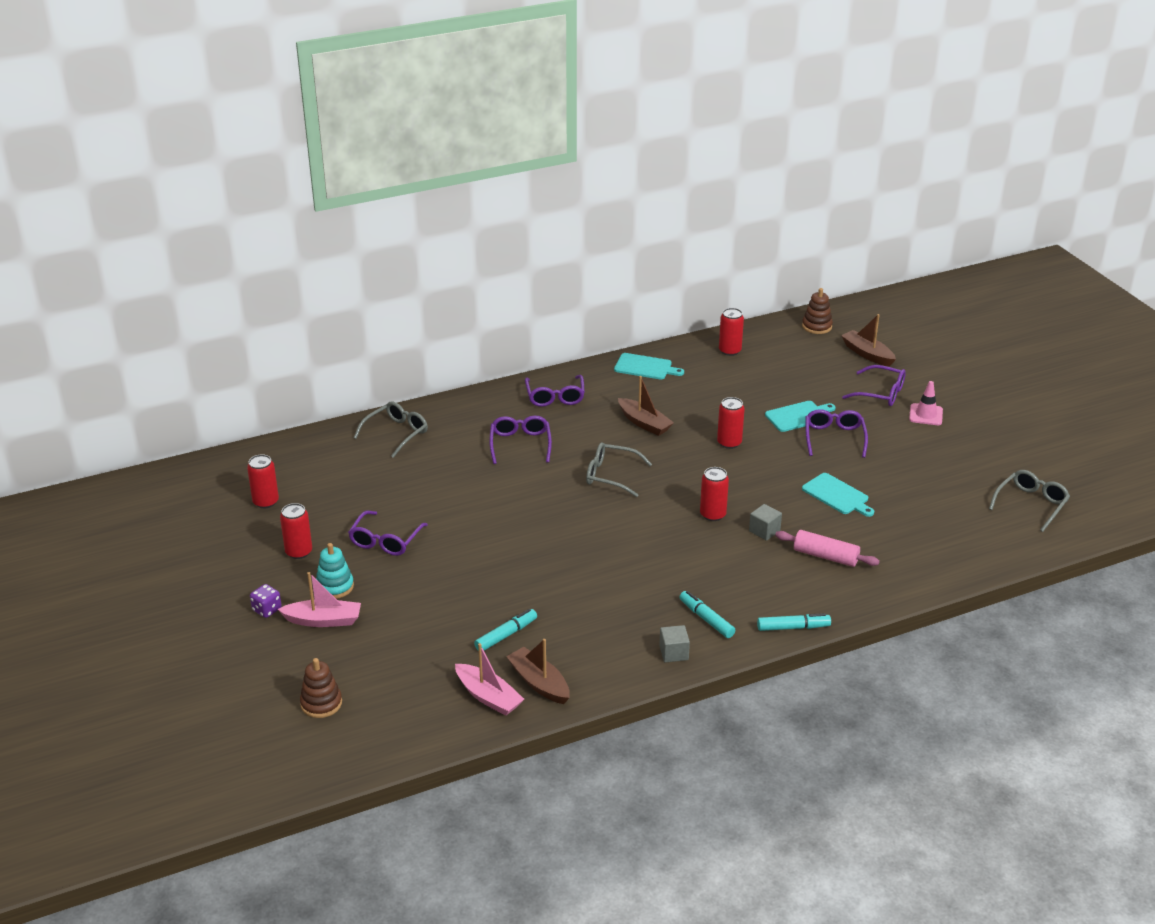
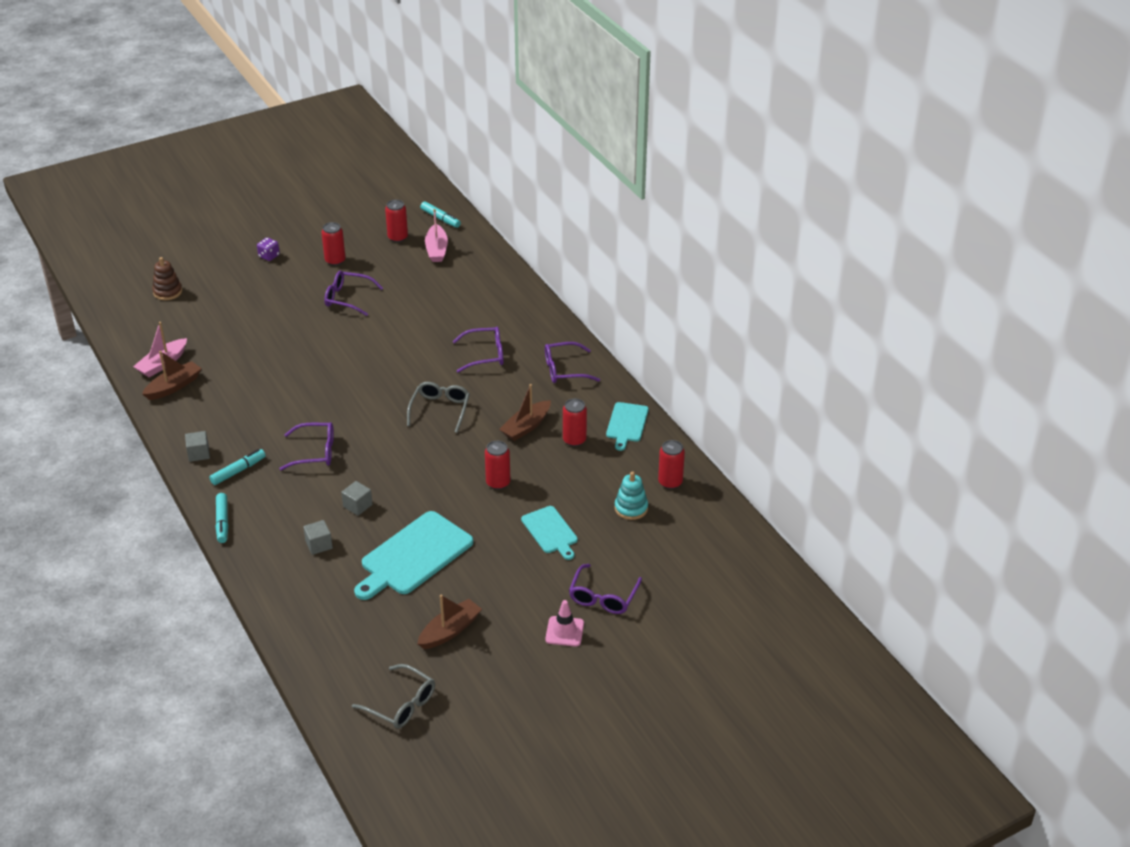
camera: 85 degrees right, 5 degrees up
pink boat [277,572,361,627] -> pink boat moved to [425,209,448,262]
turquoise stacking toy [316,543,354,599] -> turquoise stacking toy moved to [614,471,648,520]
grey glasses [354,402,428,458] -> none
turquoise marker [474,609,537,651] -> turquoise marker moved to [420,201,461,228]
red can [700,467,729,521] -> red can moved to [563,399,587,446]
pink rolling pin [775,530,880,567] -> grey cube [303,520,333,555]
brown stacking toy [802,288,833,334] -> none
turquoise cutting board [802,473,874,517] -> turquoise cutting board [354,511,473,600], size x1.74
purple glasses [806,409,868,458] -> purple glasses moved to [279,422,334,470]
brown boat [841,314,896,367] -> brown boat moved to [417,594,482,649]

